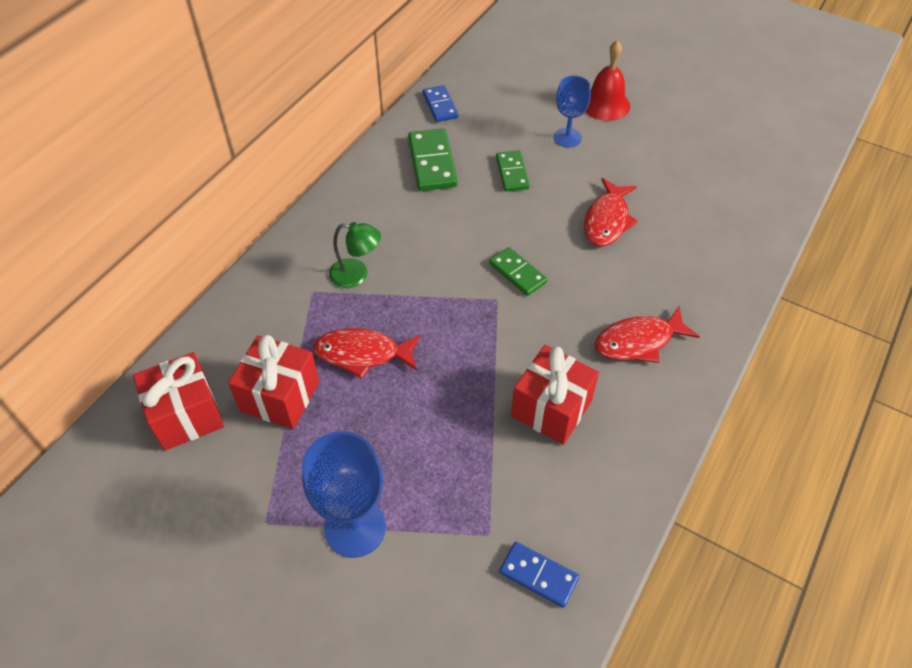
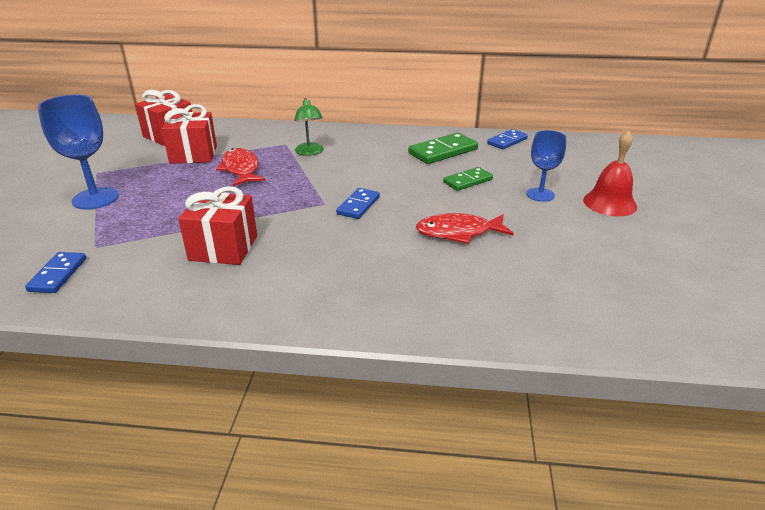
camera: 65 degrees right, 20 degrees down
green domino [489,247,547,296] -> blue domino [336,188,380,219]
red fish [594,307,700,363] -> none

